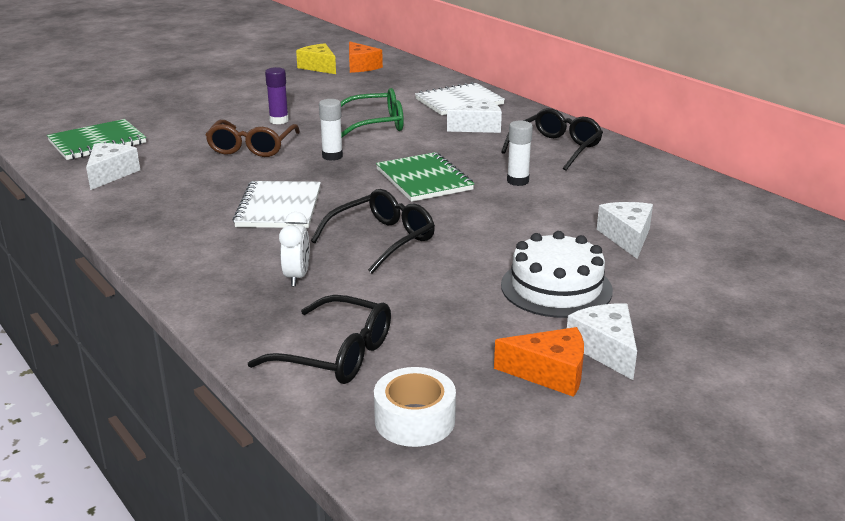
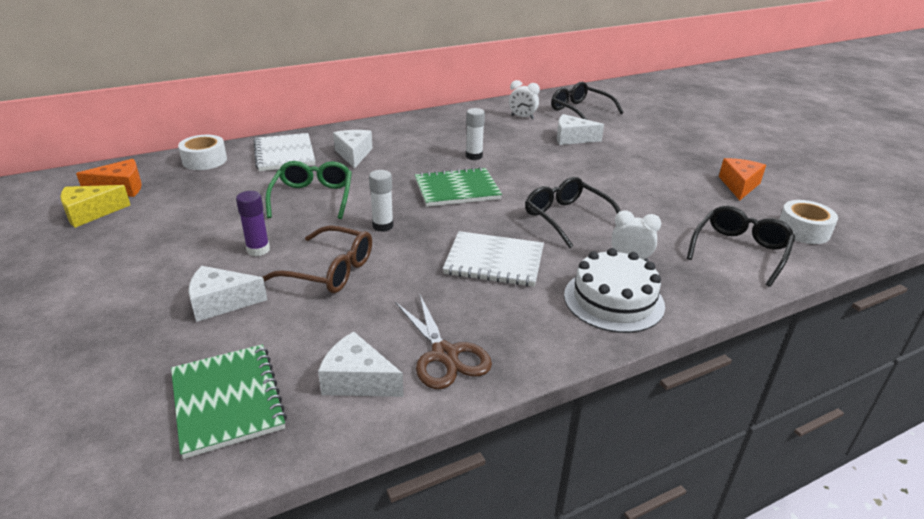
camera: 80 degrees left, 5 degrees up
black glasses [501,108,603,171] -> black glasses moved to [551,82,624,120]
white cake [501,231,613,318] -> white cake moved to [564,248,665,333]
white cheese [567,304,637,380] -> white cheese moved to [188,266,267,322]
none -> white tape [178,135,227,170]
none -> brown scissors [395,295,492,389]
none -> white clock [509,80,540,119]

